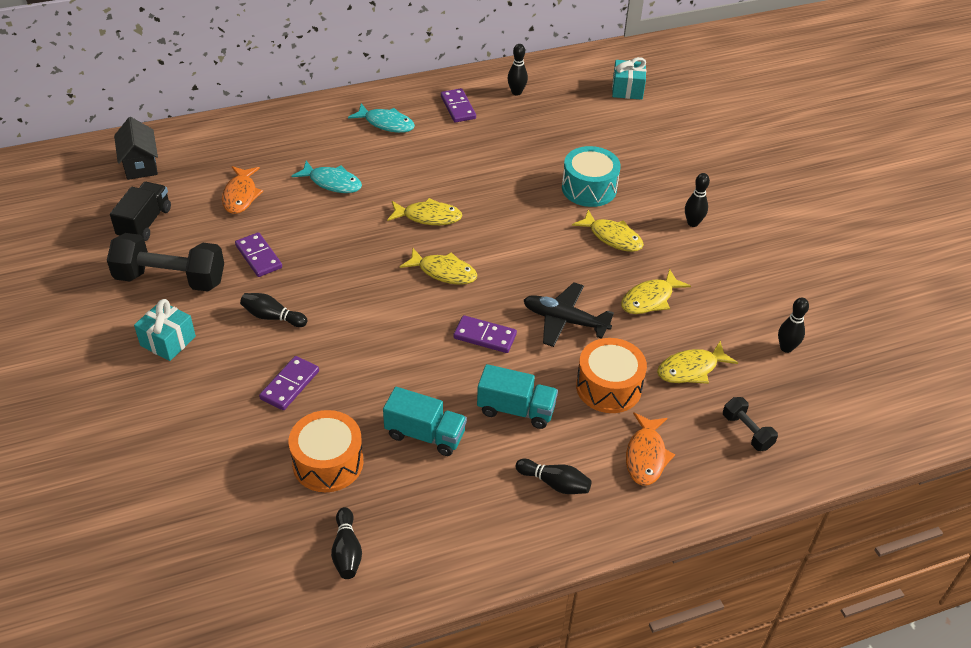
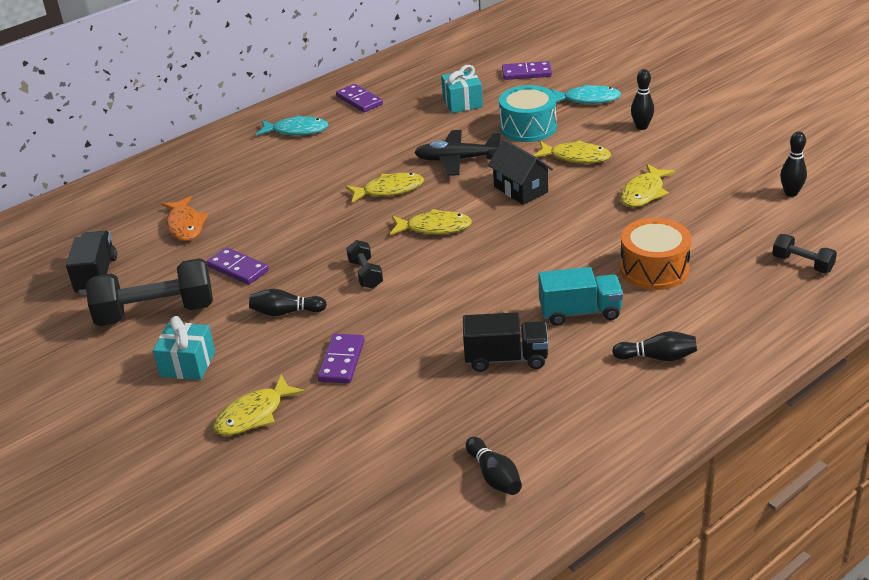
camera: 15 degrees left, 10 degrees down
black house [114,117,158,180] -> black house moved to [488,139,553,205]
orange drum [289,410,363,492] -> none
turquoise fish [292,161,362,193] -> turquoise fish moved to [550,84,621,104]
turquoise truck [383,387,467,456] -> black truck [463,312,549,372]
purple domino [453,315,517,353] -> purple domino moved to [502,61,552,80]
black bowling pin [508,44,528,96] -> none
black plane [524,283,614,347] -> black plane moved to [414,130,501,176]
turquoise gift [612,57,646,100] -> turquoise gift moved to [441,65,483,113]
orange fish [626,412,675,486] -> none
yellow fish [657,341,738,384] -> yellow fish moved to [213,374,305,435]
none -> black dumbbell [346,240,383,289]

